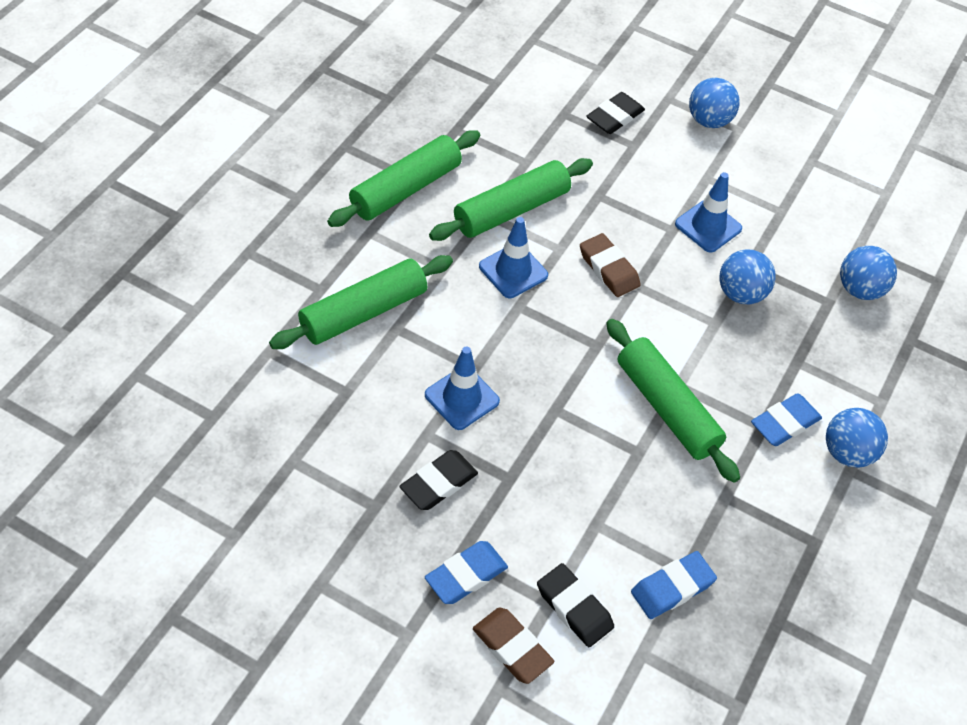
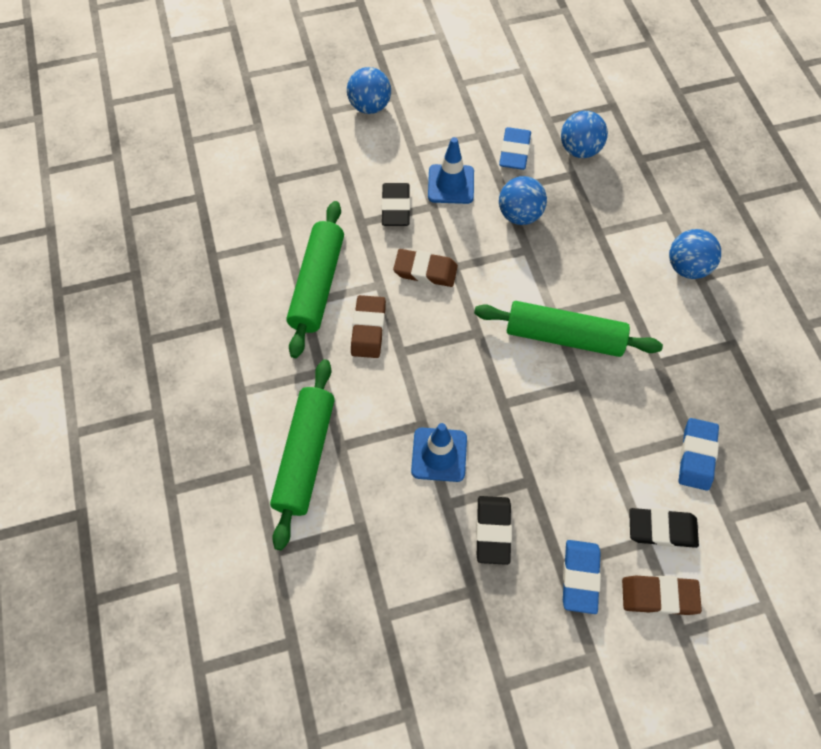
camera: 40 degrees left, 10 degrees up
green rolling pin [327,130,480,227] -> none
blue traffic cone [479,217,548,298] -> brown eraser [351,295,386,358]
black eraser [586,92,645,134] -> black eraser moved to [381,183,410,226]
blue eraser [751,393,822,446] -> blue eraser moved to [499,127,531,170]

